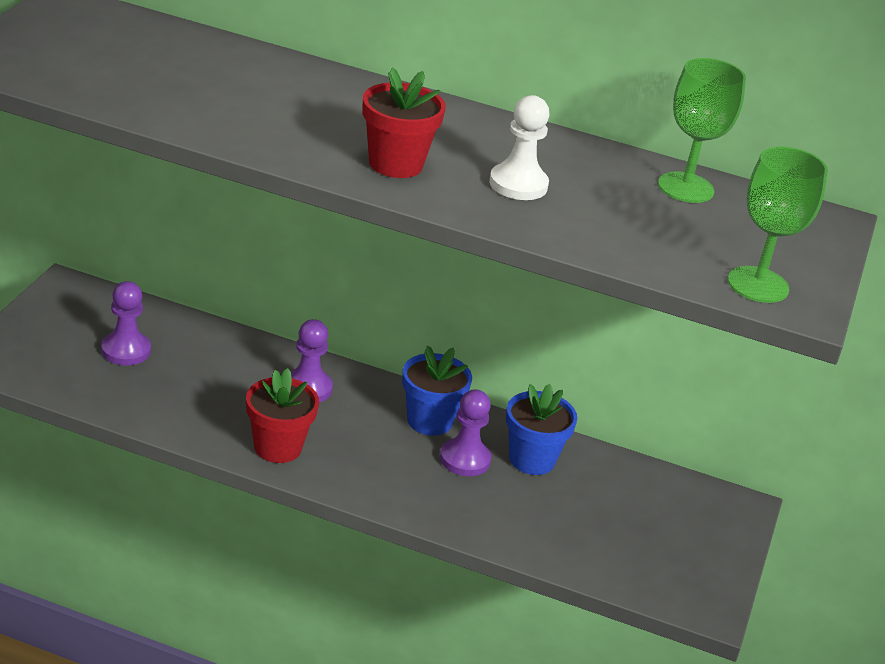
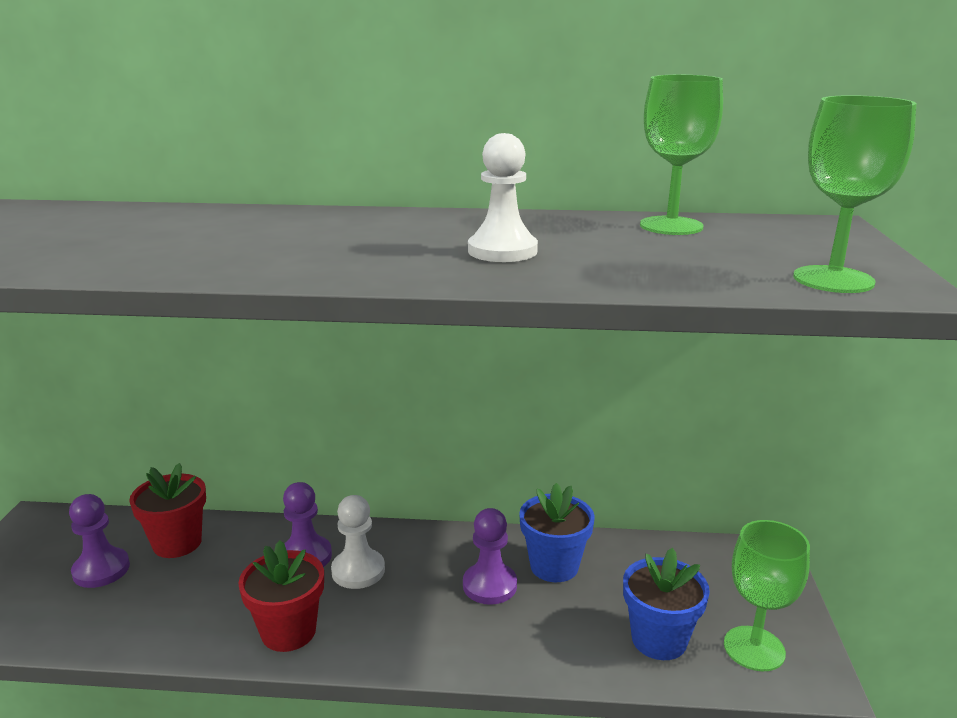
camera: 10 degrees left, 10 degrees down
red flower pot [362,67,446,178] -> red flower pot moved to [129,463,206,558]
blue flower pot [402,346,472,436] -> blue flower pot moved to [623,548,710,660]
none -> white pawn [331,495,385,589]
none -> green goblet [724,520,810,671]

